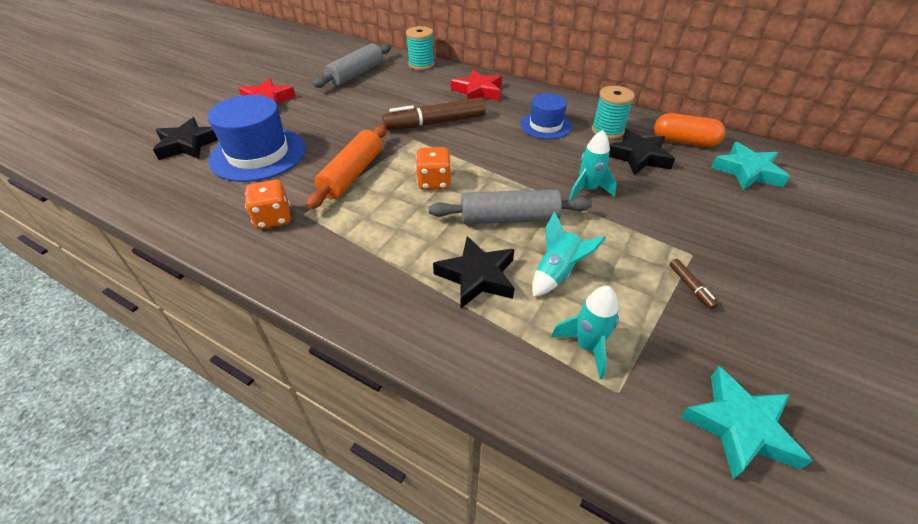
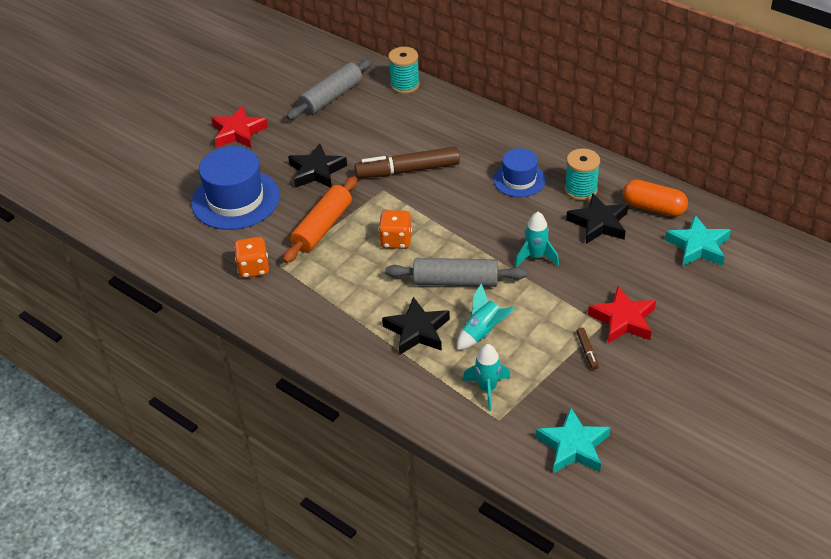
camera: 10 degrees right, 0 degrees up
black star [153,117,218,160] -> black star moved to [288,143,347,188]
red star [451,70,502,101] -> red star moved to [588,286,656,343]

